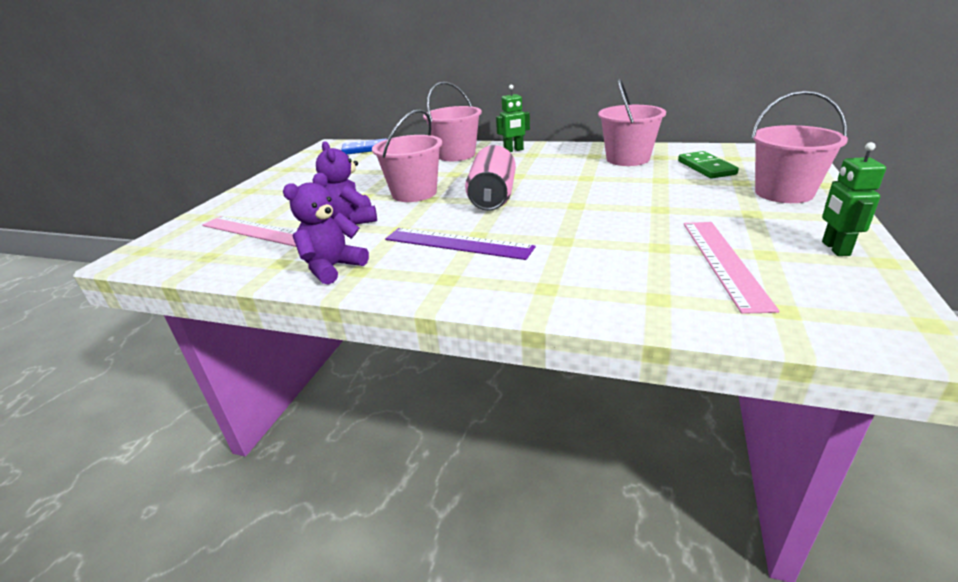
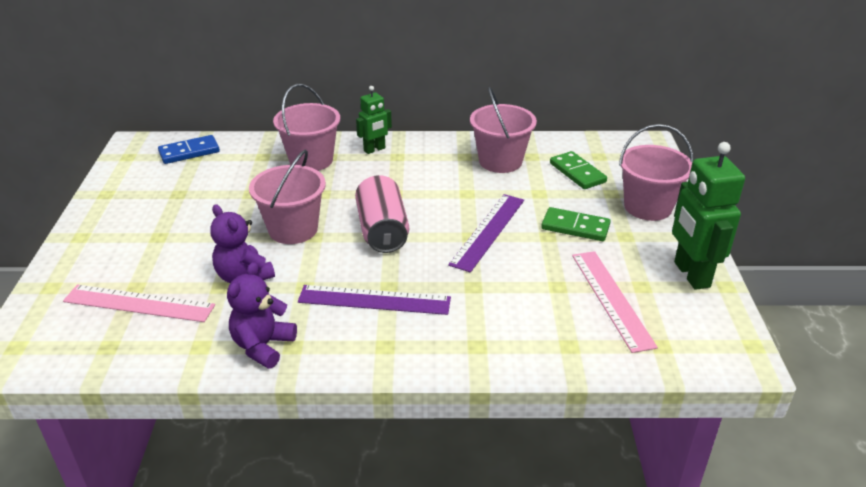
camera: 20 degrees left, 5 degrees up
green robot [822,142,886,256] -> green robot [672,142,745,290], size x1.74
none -> purple ruler [448,194,524,273]
none -> green domino [541,207,611,241]

